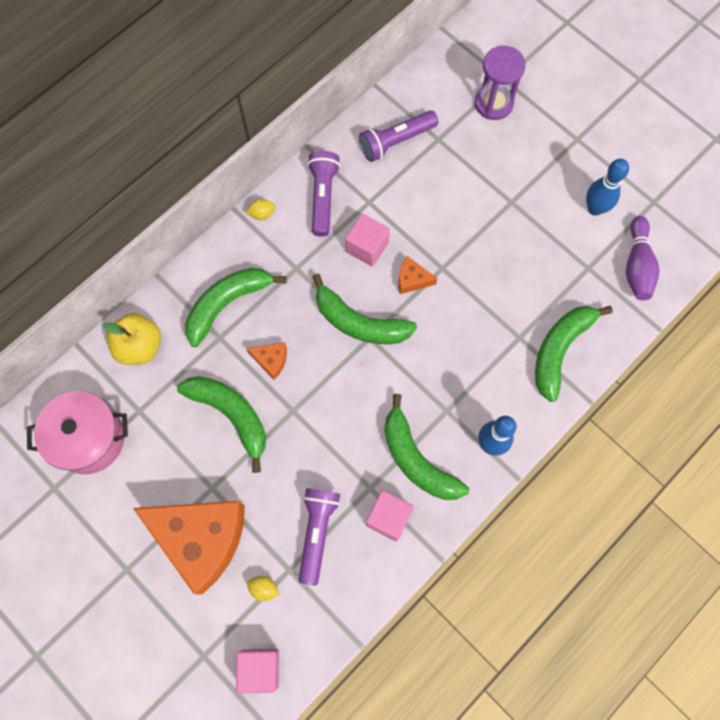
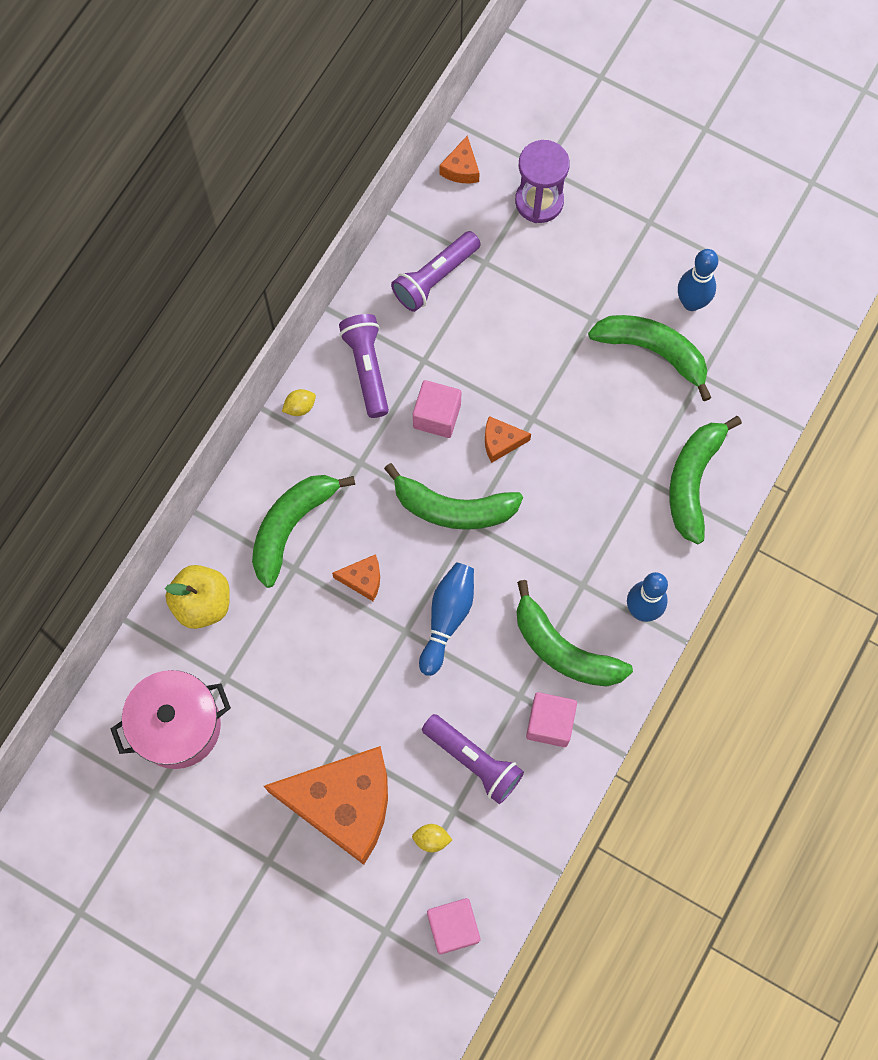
camera: 15 degrees left, 0 degrees up
green banana [177,376,266,473] -> green banana moved to [588,315,711,401]
purple flashlight [298,488,340,585] -> purple flashlight turned 135 degrees clockwise [422,714,524,804]
purple bowling pin [626,216,660,300] -> none
none -> blue bowling pin [419,563,474,676]
none -> orange cheese [440,135,480,183]

